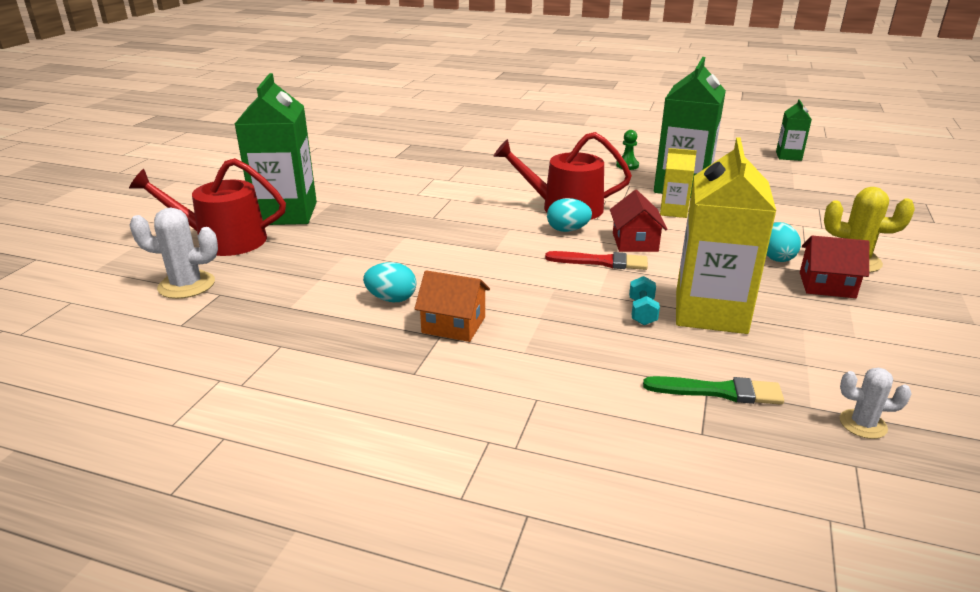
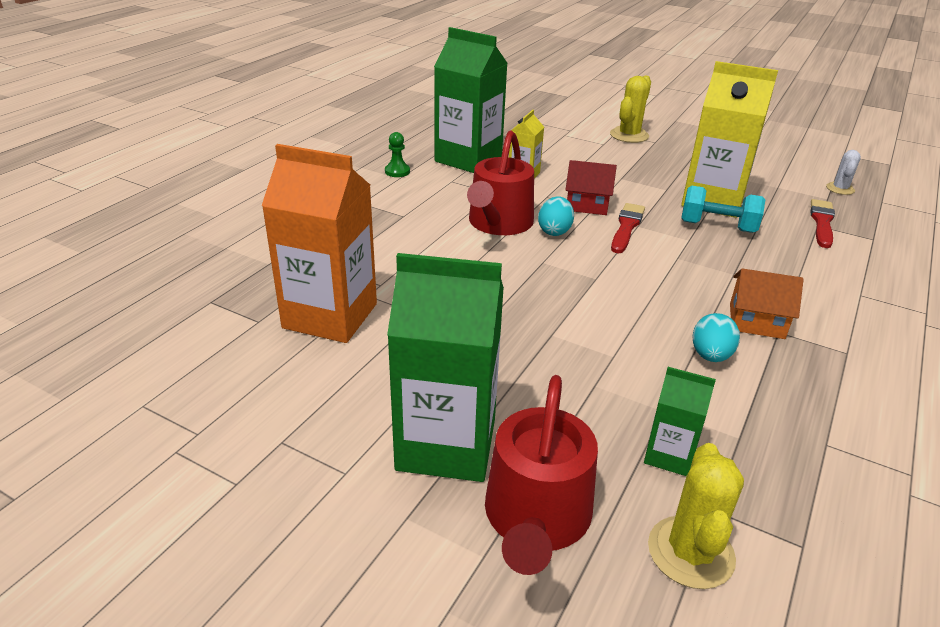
camera: 80 degrees left, 5 degrees up
white cactus [129,207,218,299] -> yellow cactus [648,443,744,589]
orange house [414,270,490,342] -> orange house turned 75 degrees clockwise [730,269,804,339]
turquoise dumbbell [629,276,660,325] -> turquoise dumbbell [681,186,765,233], size x1.65
green brush [643,376,784,405] -> red brush [810,199,835,248]
turquoise egg [766,222,801,262] -> none
green carton [776,99,812,161] -> green carton moved to [644,367,716,476]
red house [800,236,869,298] -> none
none -> orange carton [262,144,377,343]

